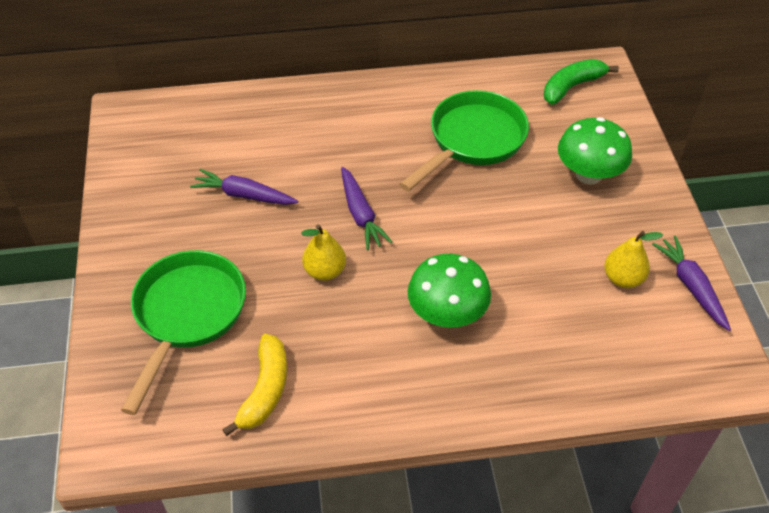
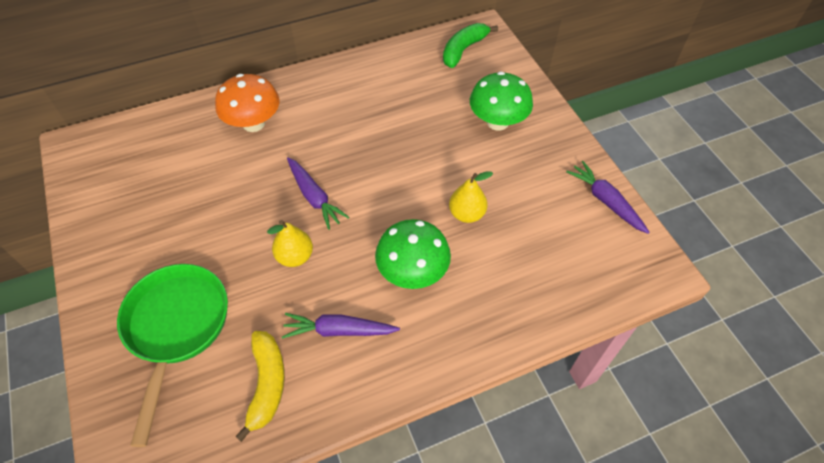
camera: 15 degrees left, 5 degrees up
purple carrot [190,169,298,205] -> purple carrot moved to [282,313,400,339]
green pan [399,90,529,191] -> none
yellow pear [604,231,663,288] -> yellow pear moved to [449,171,493,223]
none -> orange mushroom [215,74,279,132]

